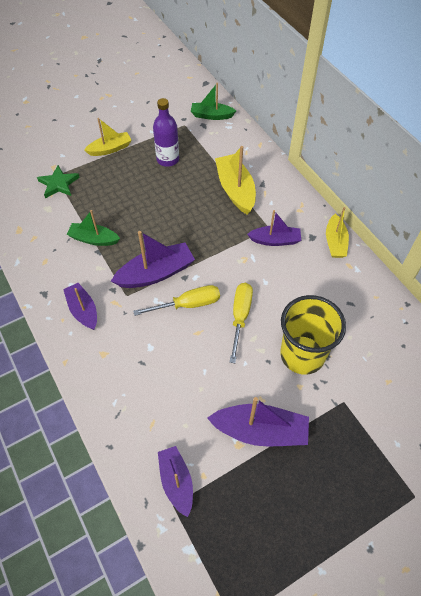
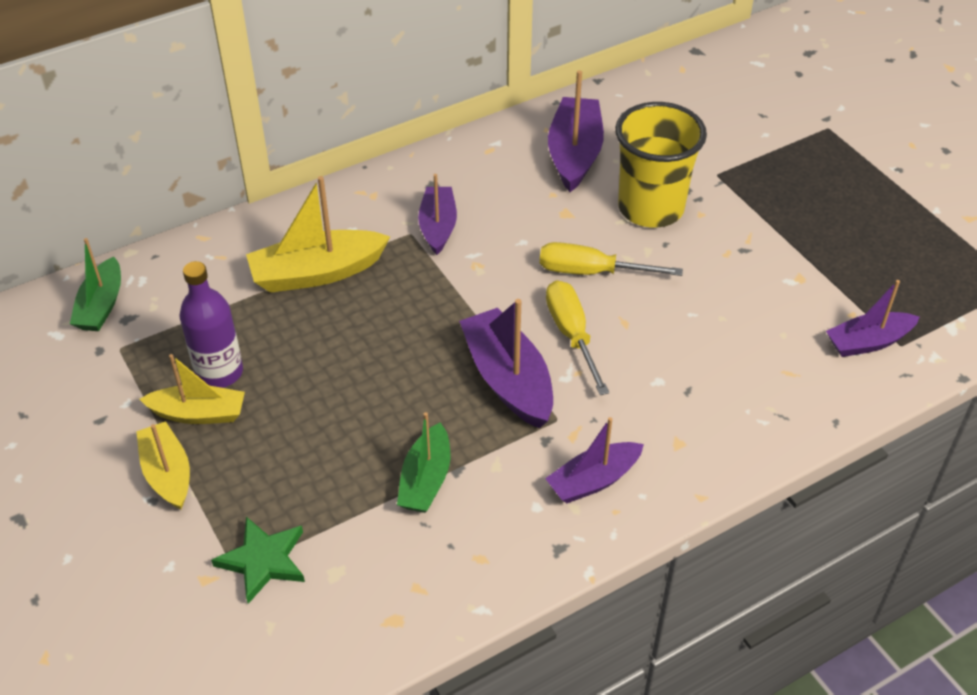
camera: 90 degrees left, 10 degrees down
purple boat [207,397,309,446] -> purple boat moved to [548,70,604,192]
yellow boat [326,207,349,258] -> yellow boat moved to [139,354,245,424]

